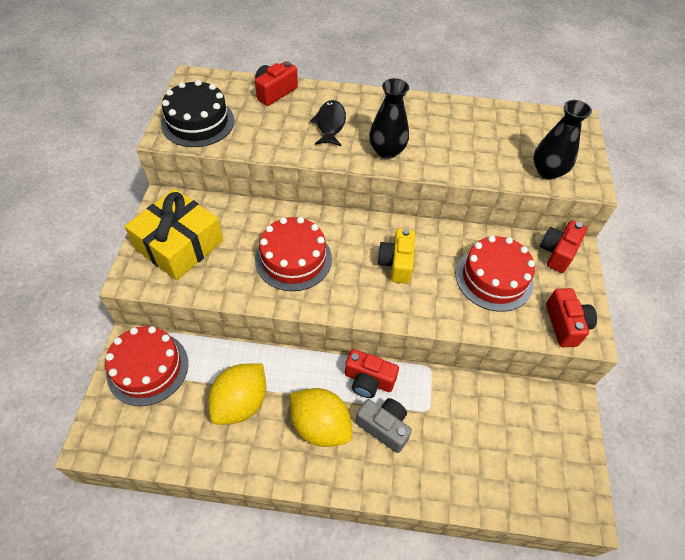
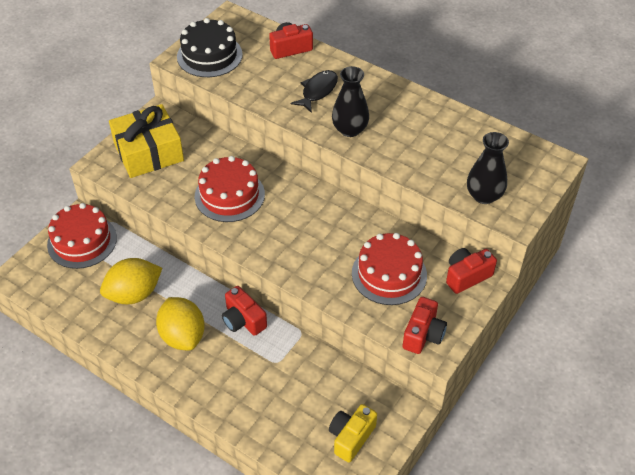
camera: 30 degrees right, 5 degrees down
grey camera [356,398,412,453] -> none
yellow camera [378,228,415,284] -> yellow camera moved to [329,404,377,463]

